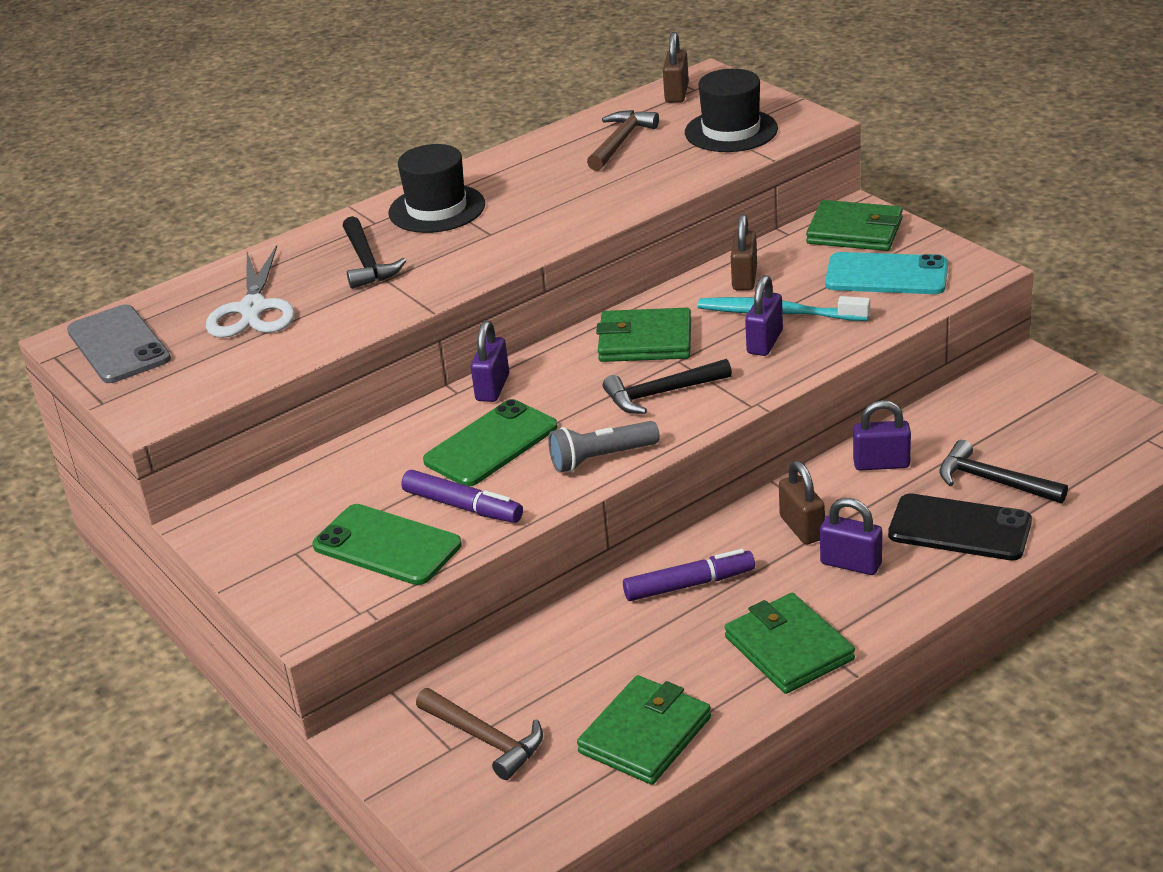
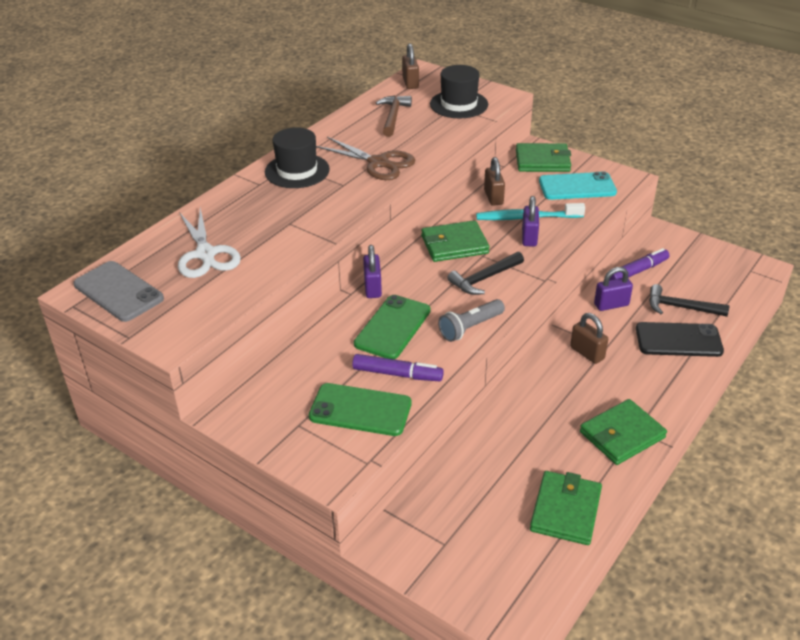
camera: 20 degrees left, 5 degrees up
black hammer [343,216,406,289] -> none
brown hammer [416,688,543,780] -> none
purple marker [623,549,755,601] -> purple marker moved to [610,248,669,280]
green wallet [724,593,855,694] -> green wallet turned 75 degrees counterclockwise [580,399,667,465]
purple padlock [820,498,882,575] -> none
none -> brown scissors [316,137,415,180]

